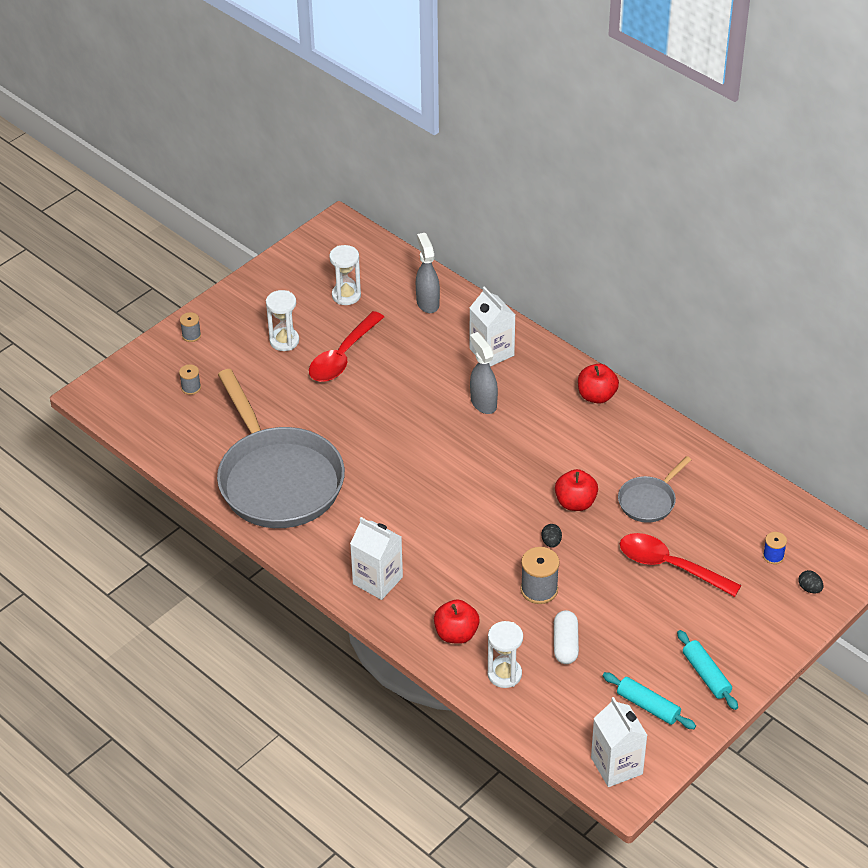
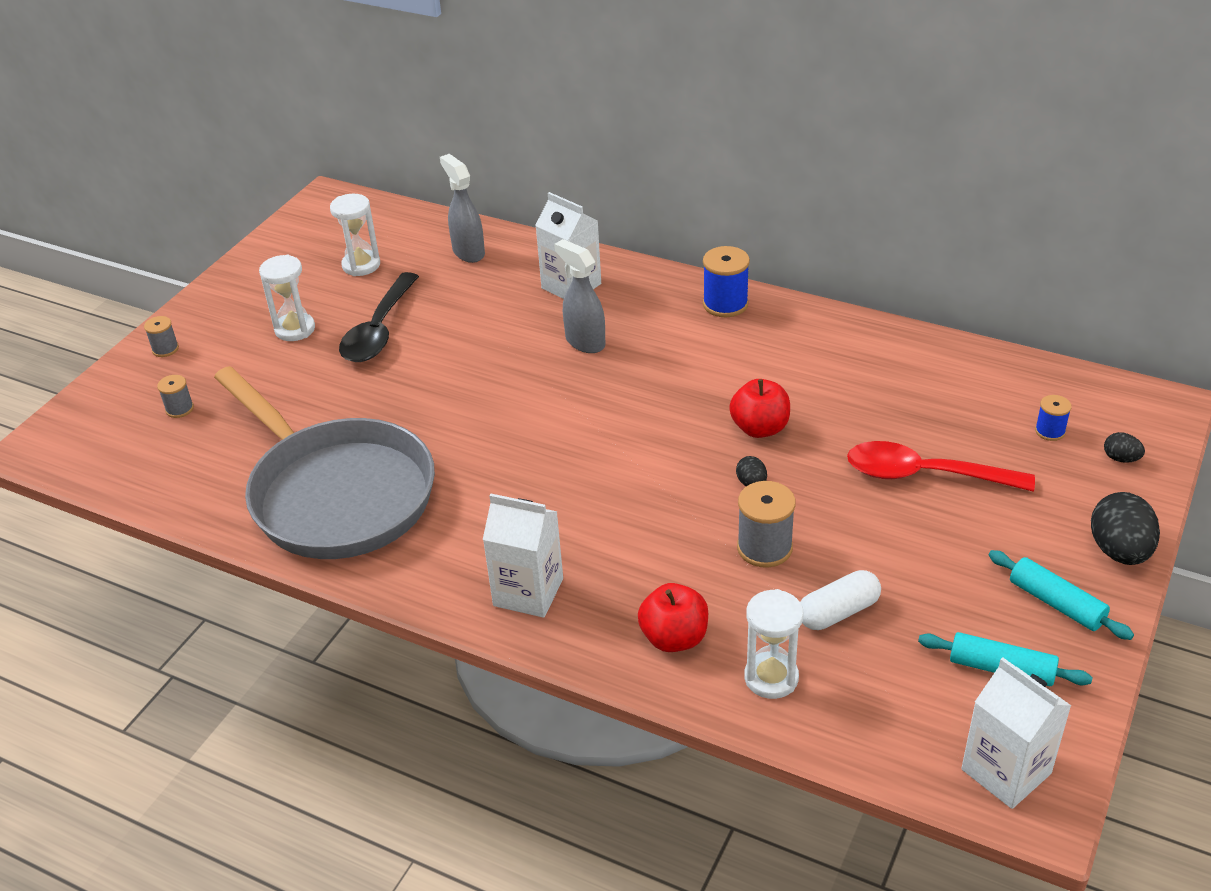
camera: 15 degrees left, 5 degrees down
red spoon [309,311,384,382] -> black spoon [339,272,419,362]
white capsule [554,610,579,664] -> white capsule turned 75 degrees clockwise [800,570,881,630]
red apple [578,364,619,404] -> blue spool [703,246,750,317]
grey pan [618,456,691,523] -> none
none -> black egg [1091,492,1160,565]

